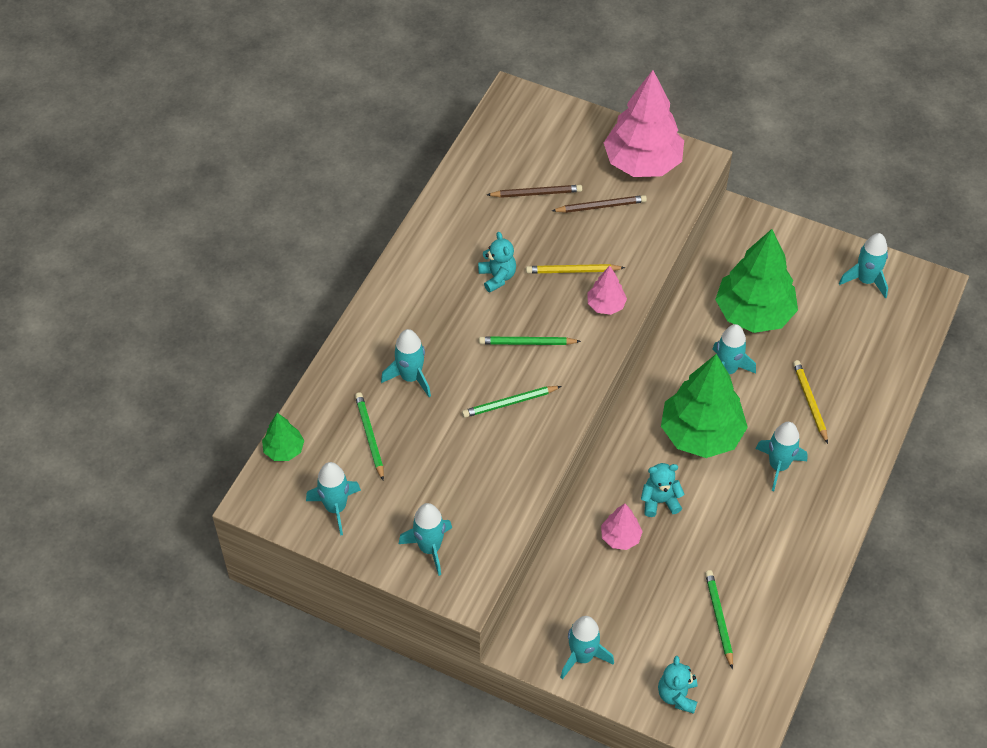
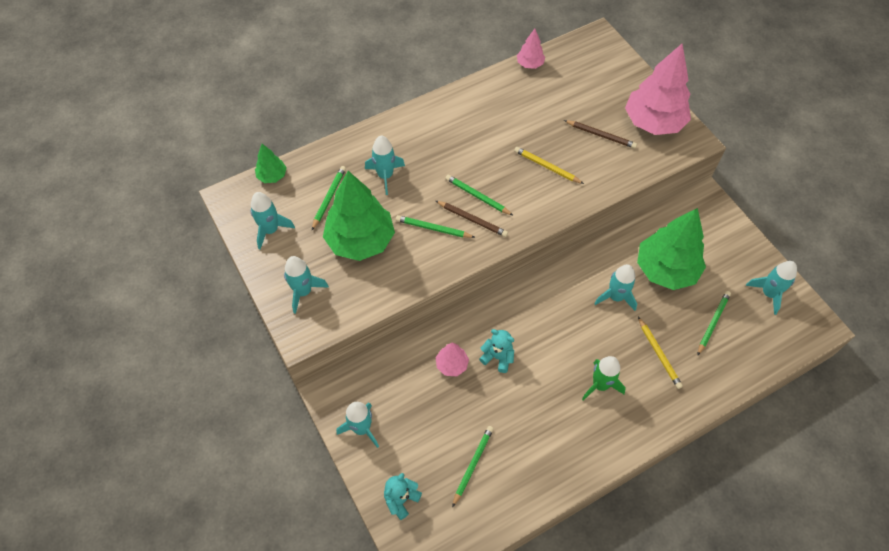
camera: 35 degrees right, 5 degrees up
turquoise teddy bear [478,232,516,292] -> none
brown pencil [487,185,582,198] -> brown pencil moved to [436,201,508,237]
pink tree [587,266,627,315] -> pink tree moved to [517,29,545,69]
green tree [661,354,748,458] -> green tree moved to [323,171,395,261]
turquoise rocket [756,422,808,491] -> green rocket [582,356,626,401]
yellow pencil [793,360,828,444] -> yellow pencil turned 135 degrees clockwise [638,317,683,389]
none -> green pencil [697,291,731,356]

